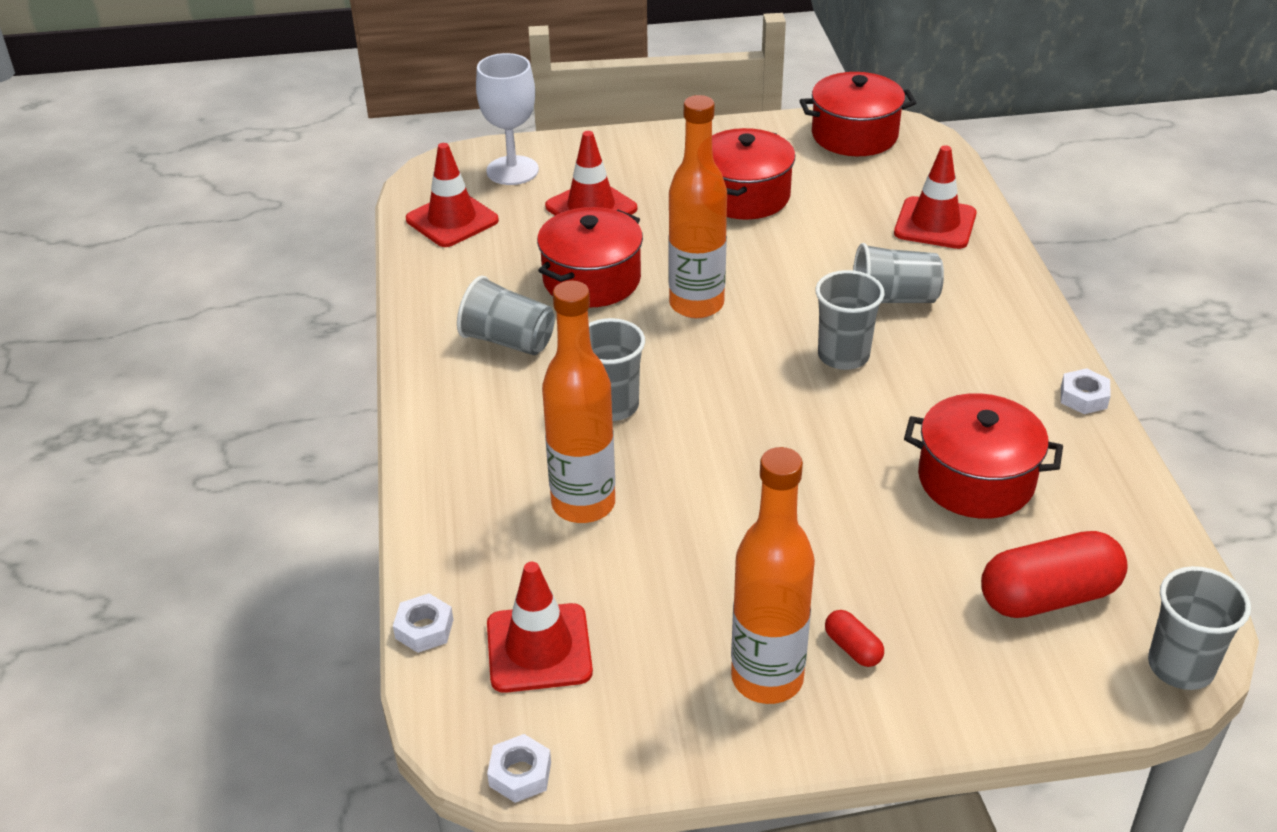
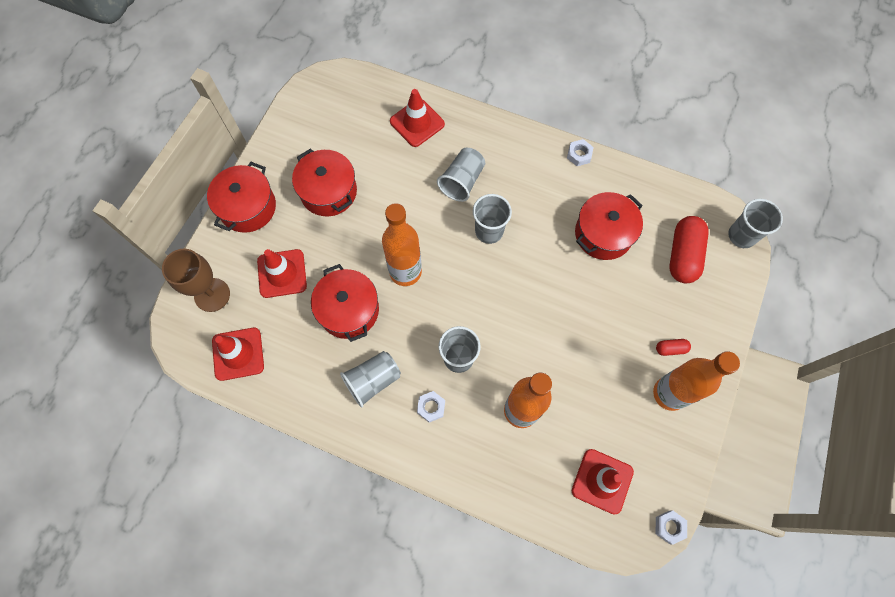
camera: 60 degrees left, 30 degrees up
white nut [393,593,453,653] -> white nut moved to [417,391,445,423]
white goblet [476,53,539,185] -> brown goblet [162,249,230,312]
red pot [800,72,916,156] -> red pot moved to [207,162,276,233]

